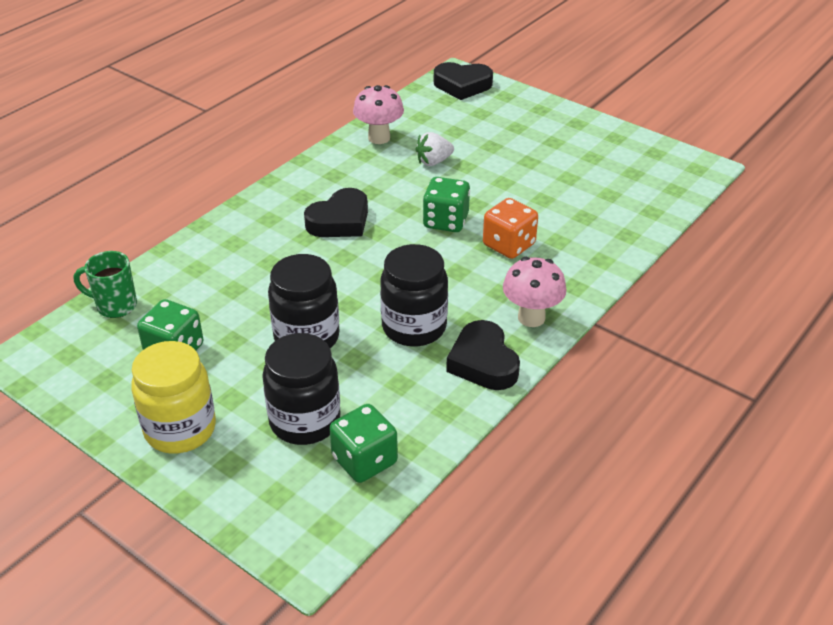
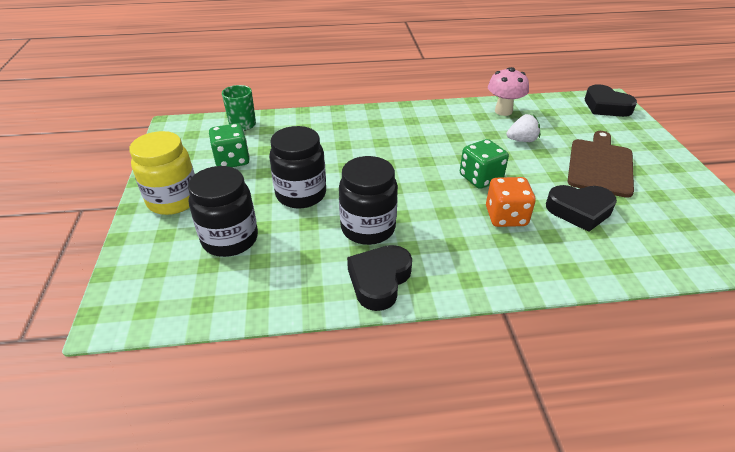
camera: 45 degrees right, 0 degrees up
black heart [304,188,368,237] -> black heart moved to [546,185,617,232]
green dice [329,404,398,483] -> none
white strawberry [415,132,454,166] -> white strawberry turned 150 degrees clockwise [507,114,540,142]
pink mushroom [503,257,566,327] -> none
none -> brown cutting board [567,131,634,198]

